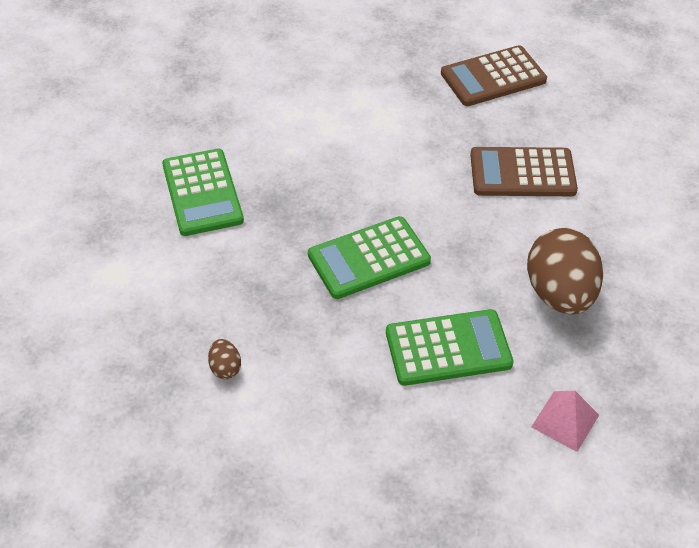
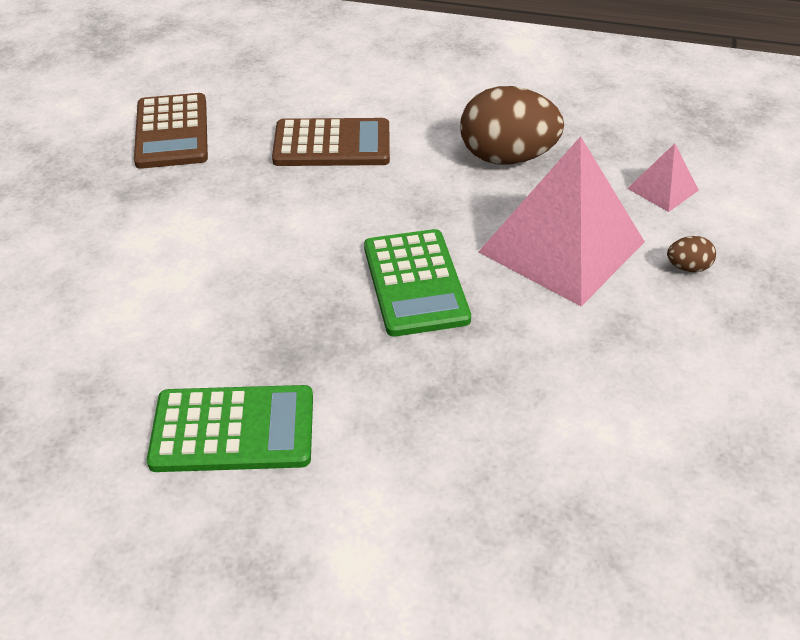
camera: 75 degrees left, 5 degrees down
brown egg [208,339,241,379] -> brown egg moved to [667,236,716,272]
green calculator [386,309,514,386] -> pink pyramid [479,136,645,306]
brown calculator [470,147,578,196] -> brown calculator turned 105 degrees counterclockwise [272,118,390,166]

